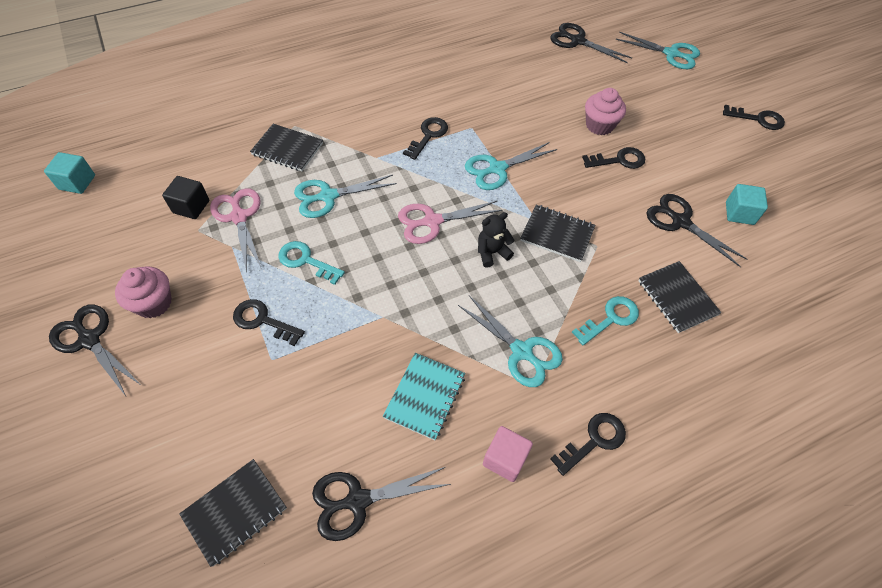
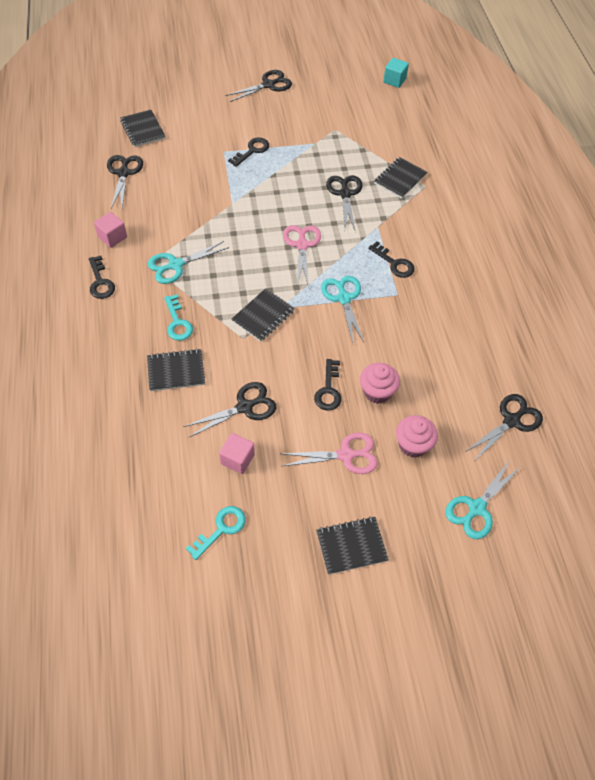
camera: 105 degrees right, 0 degrees up
pink cupcake [115,266,172,318] -> pink cupcake moved to [396,415,438,458]
black cube [162,176,209,219] -> none
pink scissors [210,188,262,272] -> pink scissors moved to [281,433,378,474]
turquoise key [278,241,345,285] -> turquoise key moved to [186,506,246,560]
turquoise scissors [294,175,397,218] -> black scissors [326,175,363,232]
turquoise notebook [383,353,465,440] -> none
black teddy bear [478,212,515,268] -> none
black key [723,105,785,130] -> black notebook [316,517,389,575]
turquoise cube [726,184,768,225] -> pink cube [219,433,255,474]

